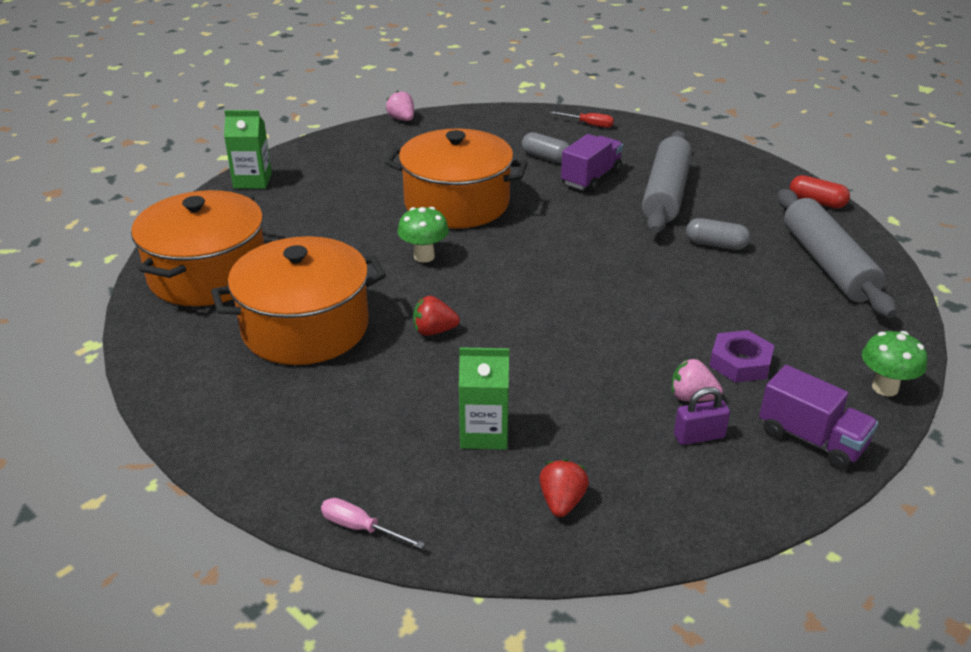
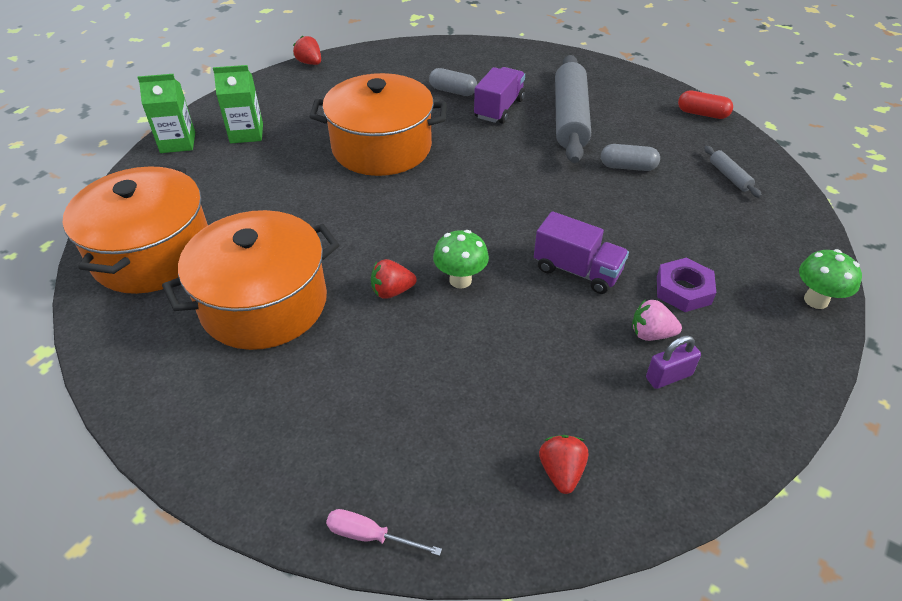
camera: 10 degrees left, 10 degrees up
pink strawberry [386,91,414,121] -> red strawberry [293,35,321,65]
green mushroom [397,207,449,262] -> green mushroom moved to [433,230,489,289]
green carton [459,347,509,450] -> green carton moved to [213,65,263,143]
red screwdriver [550,111,614,128] -> none
purple truck [759,365,878,470] -> purple truck moved to [534,211,629,294]
grey rolling pin [778,189,897,318] -> grey rolling pin [704,146,762,198], size x0.43

